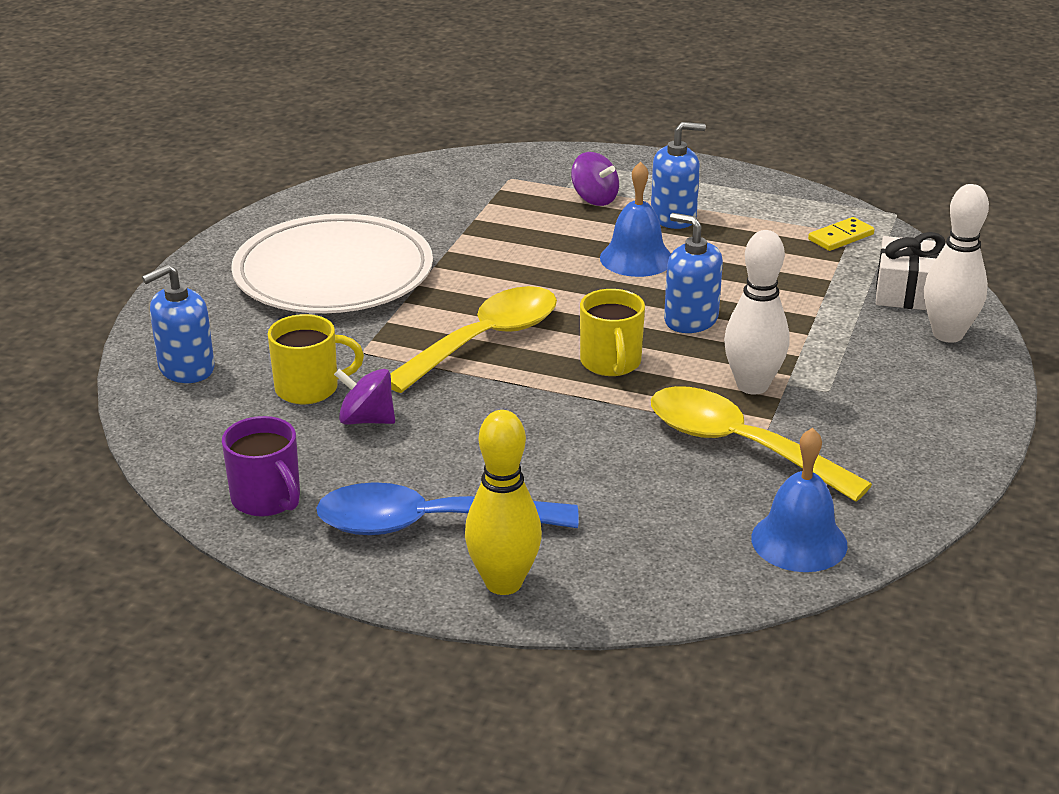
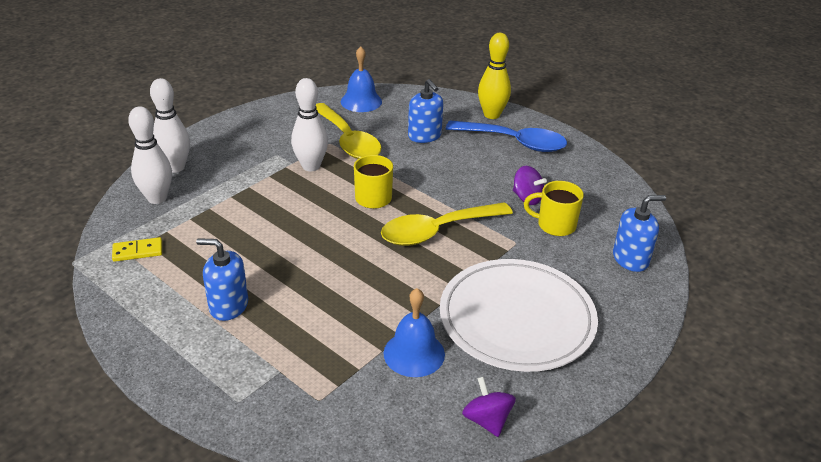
camera: 160 degrees left, 5 degrees up
purple mug [222,416,300,517] -> none
purple spinning top [571,152,619,206] -> purple spinning top moved to [462,377,516,437]
blue bell [600,161,671,277] -> blue bell moved to [384,288,445,377]
blue soap dispenser [664,213,723,333] -> blue soap dispenser moved to [408,79,443,143]
white gift [876,232,946,310] -> white bowling pin [128,106,172,204]

